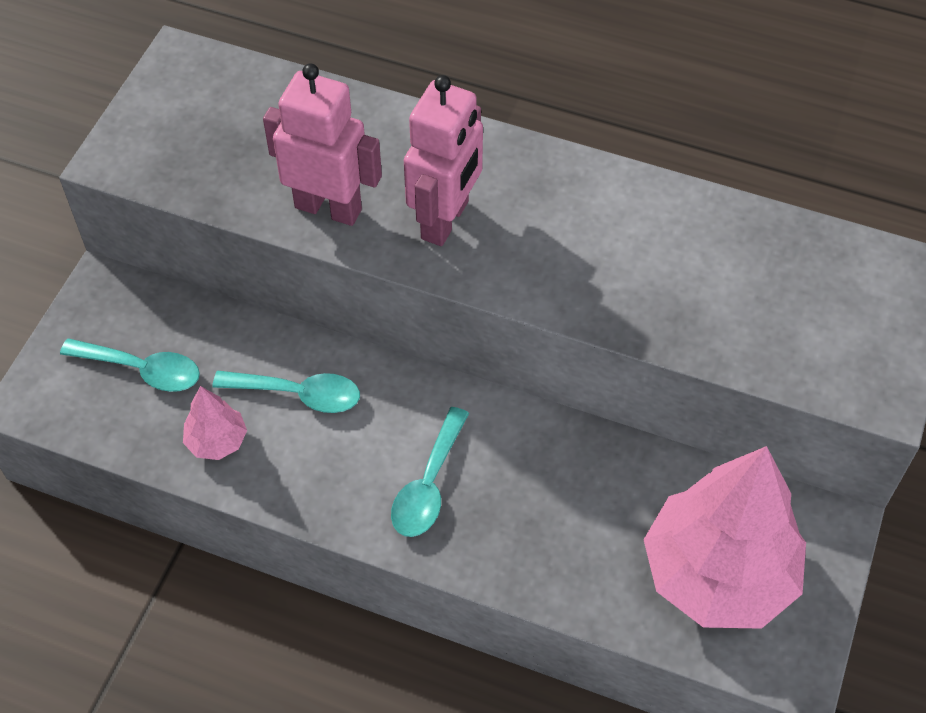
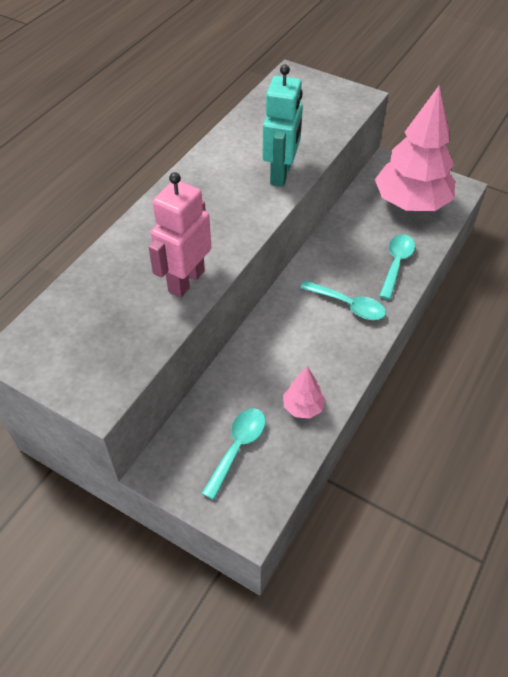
camera: 80 degrees left, 5 degrees down
turquoise spoon [212,371,360,413] -> turquoise spoon moved to [379,234,415,300]
pink robot [404,75,483,246] -> none
none -> turquoise robot [263,64,303,186]

